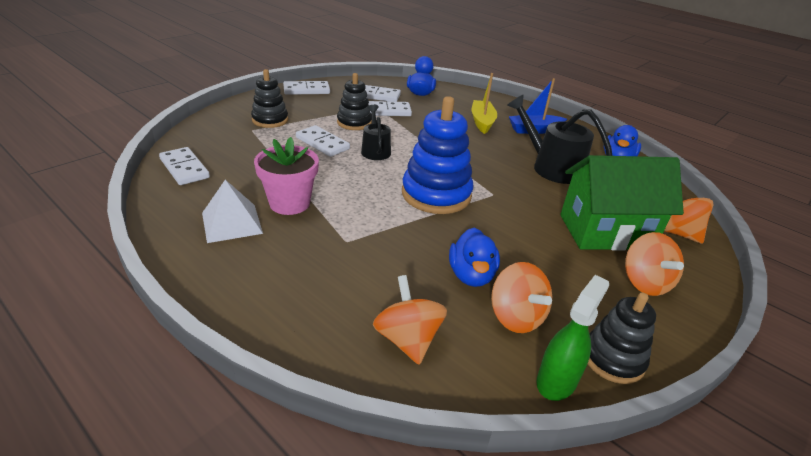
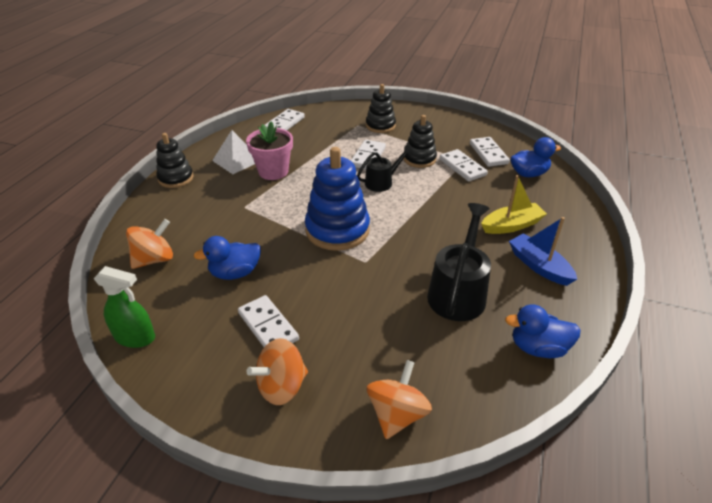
camera: 70 degrees right, 5 degrees up
white domino [283,81,330,95] -> white domino moved to [238,295,299,347]
orange spinning top [491,262,552,333] -> none
green house [560,155,684,250] -> none
black stacking toy [588,292,656,384] -> black stacking toy moved to [156,133,193,188]

